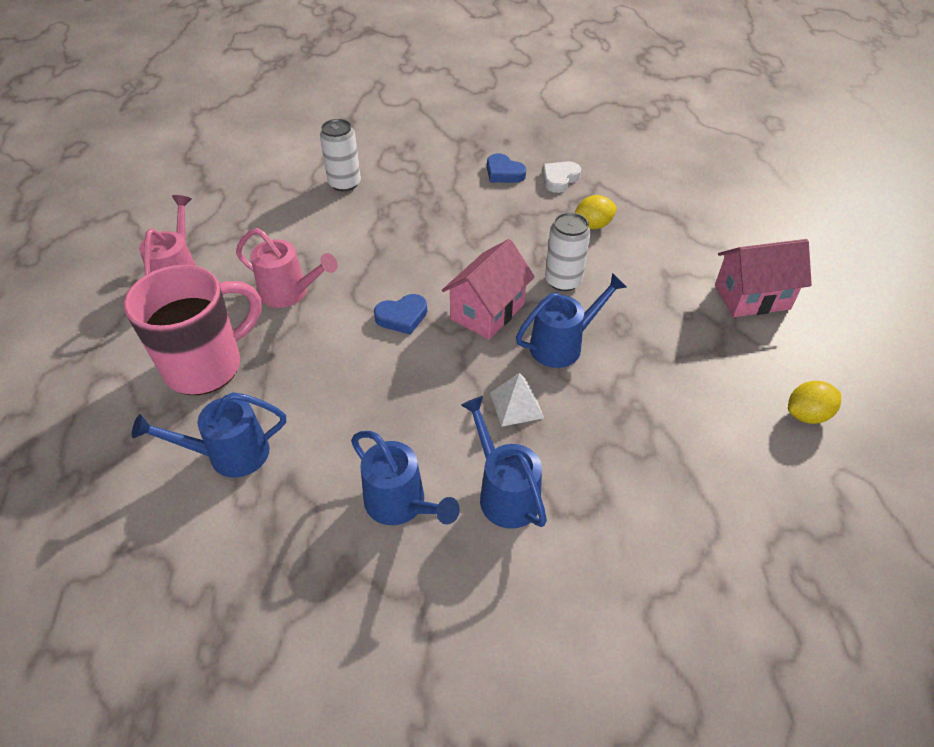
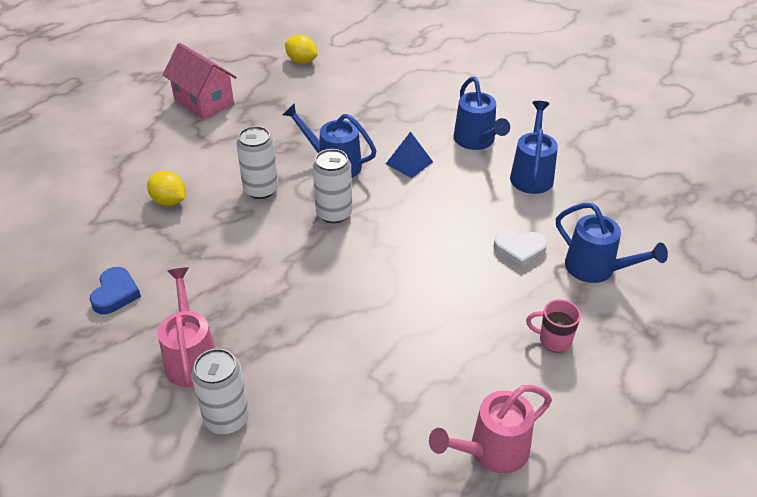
camera: 125 degrees left, 5 degrees down
pink mug [124,265,262,395] -> pink mug [526,299,581,352], size x0.42
pink watering can [236,228,338,308] -> pink watering can moved to [158,267,216,387]
blue heart [374,294,427,335] -> none
pink house [442,239,535,340] -> white can [313,149,352,223]
blue watering can [461,396,547,529] -> blue watering can turned 45 degrees counterclockwise [454,77,510,150]
white pyramid [490,373,544,427] -> blue pyramid [386,131,433,178]
white heart [542,161,581,193] -> white heart moved to [494,231,547,268]

